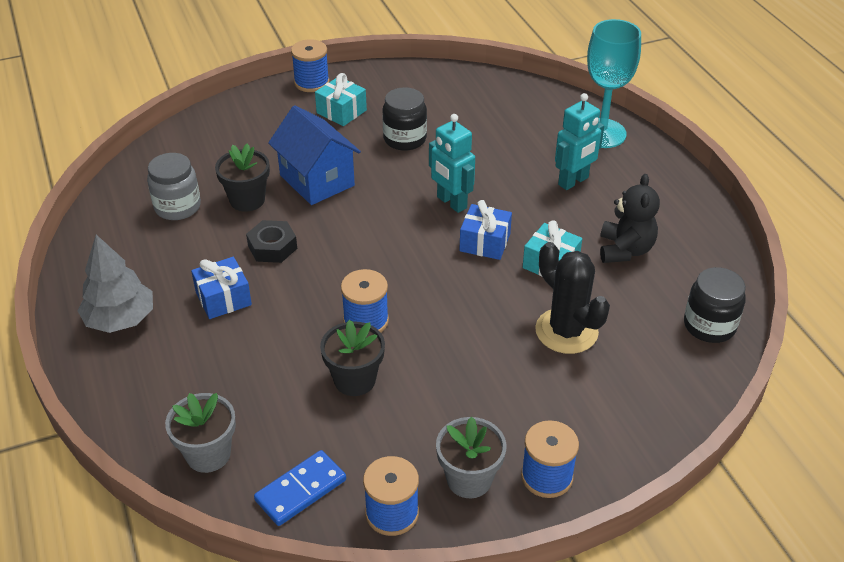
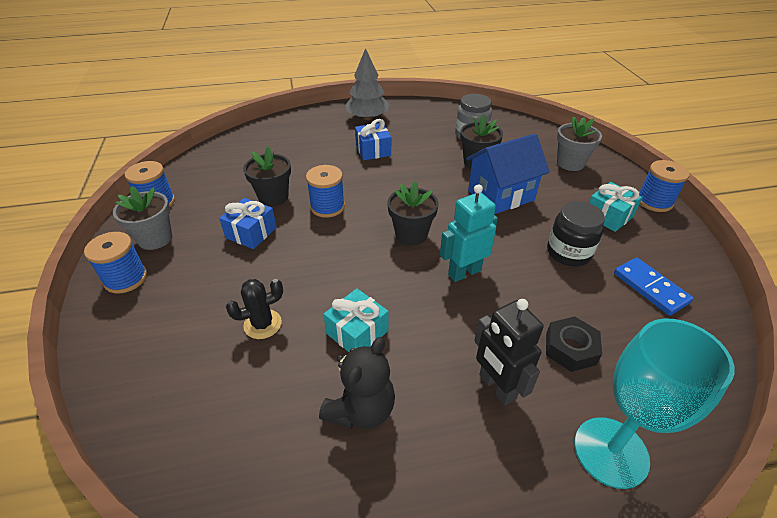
camera: 100 degrees right, 0 degrees up
grey flower pot [165,393,236,473] -> grey flower pot moved to [557,116,602,171]
black nut [246,220,297,263] -> black nut moved to [546,316,602,372]
blue domino [254,450,346,526] -> blue domino moved to [614,258,693,316]
blue gift [459,200,512,260] -> blue gift moved to [219,198,277,249]
black cactus [535,242,610,354] -> black cactus [226,279,283,339], size x0.61
turquoise robot [555,93,604,190] -> black robot [474,299,544,406]
black teddy bear [600,174,660,263] -> black teddy bear turned 75 degrees counterclockwise [319,337,395,429]
black jar [684,267,746,343] -> none
none -> black flower pot [387,181,438,246]

